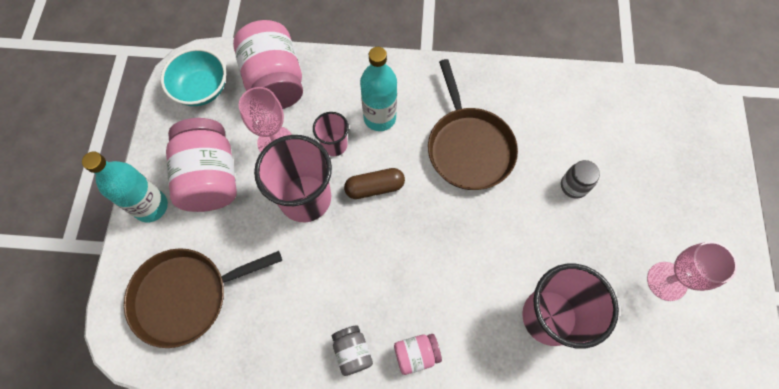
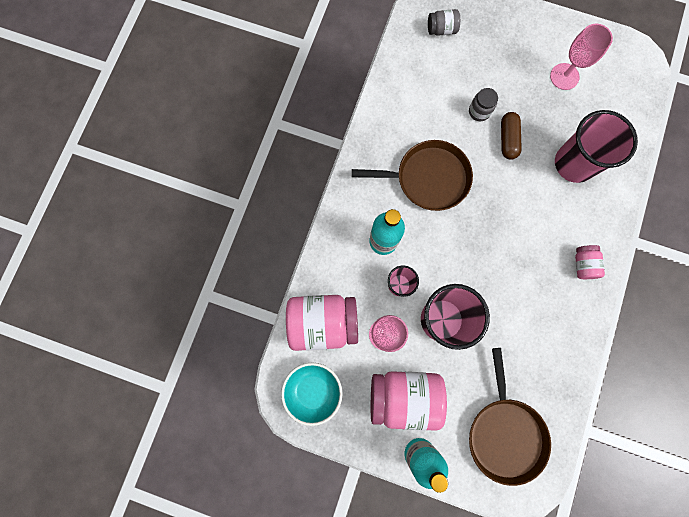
camera: 75 degrees left, 10 degrees up
grey jar [332,325,373,376] -> grey jar moved to [428,9,460,36]
brown capsule [344,168,405,199] -> brown capsule moved to [501,112,522,160]

